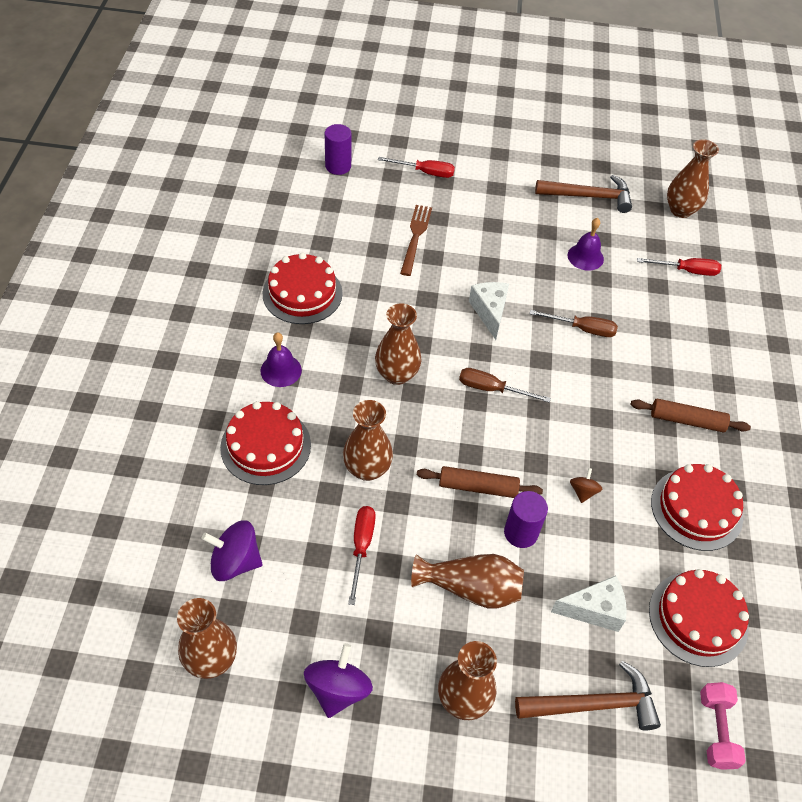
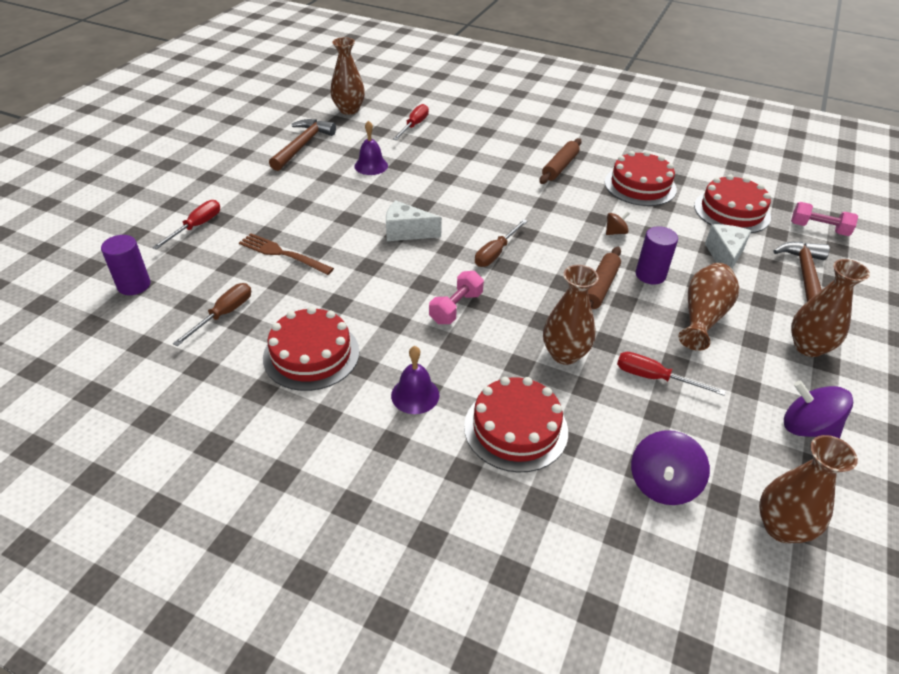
camera: 70 degrees left, 10 degrees down
brown vase [375,303,421,385] -> pink dumbbell [429,271,484,324]
brown screwdriver [530,310,618,337] -> brown screwdriver moved to [173,283,251,346]
brown spinning top [570,468,602,503] -> brown spinning top turned 120 degrees clockwise [606,212,630,235]

